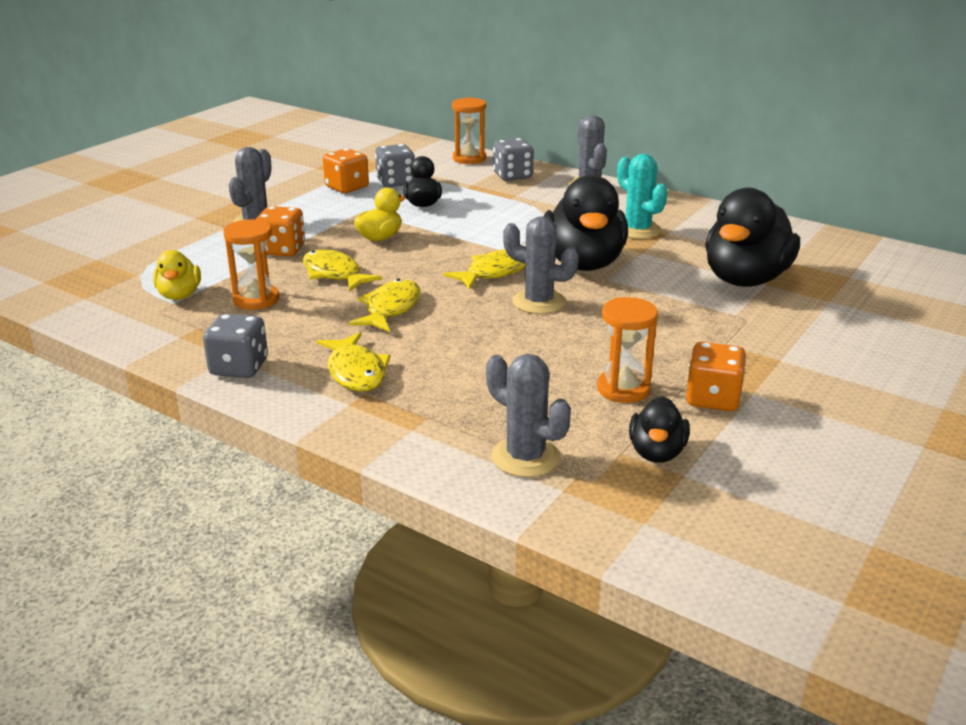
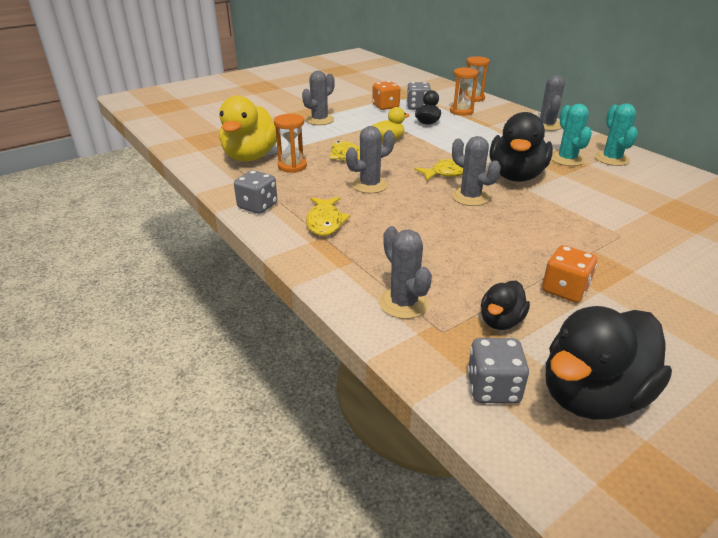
camera: 20 degrees right, 5 degrees up
yellow duck [153,250,201,300] -> yellow duck [219,96,277,162], size x1.95
orange dice [255,206,305,256] -> none
yellow fish [349,279,421,332] -> grey cactus [346,126,395,194]
grey dice [493,138,534,181] -> grey dice moved to [467,338,529,404]
orange hourglass [597,297,658,403] -> orange hourglass moved to [450,67,479,116]
black duck [705,188,800,287] -> black duck moved to [546,306,672,419]
none -> turquoise cactus [595,103,638,166]

